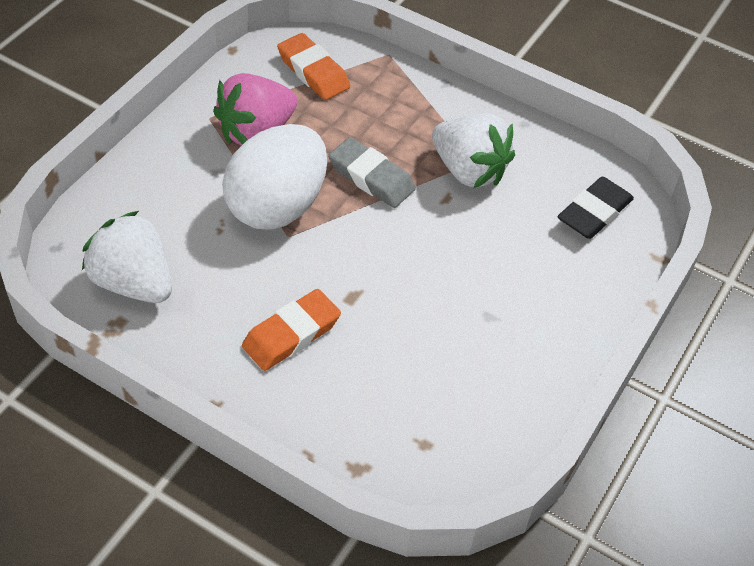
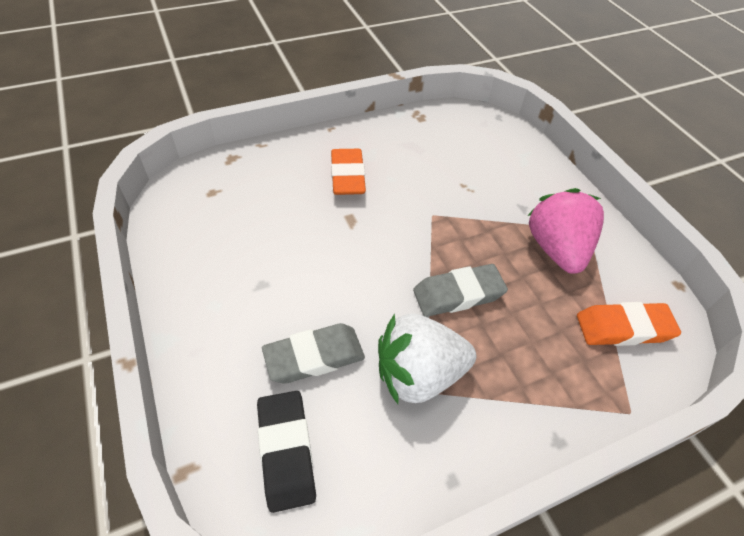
camera: 125 degrees right, 0 degrees up
white strawberry [82,211,172,303] -> none
white egg [222,124,327,230] -> none
none -> grey eraser [262,323,365,384]

